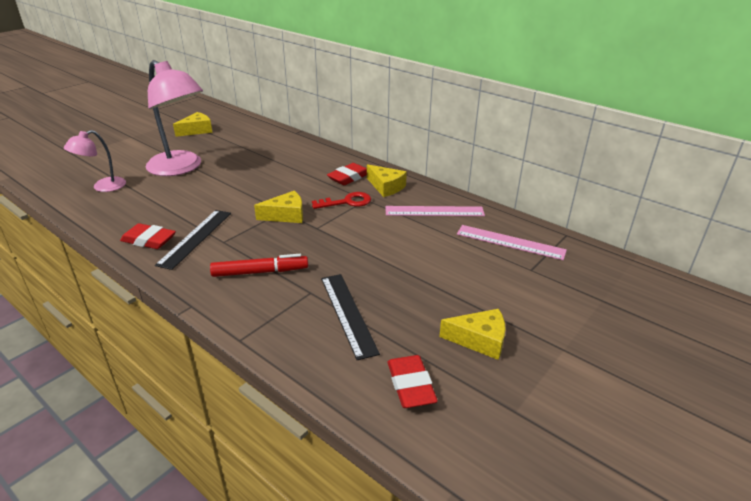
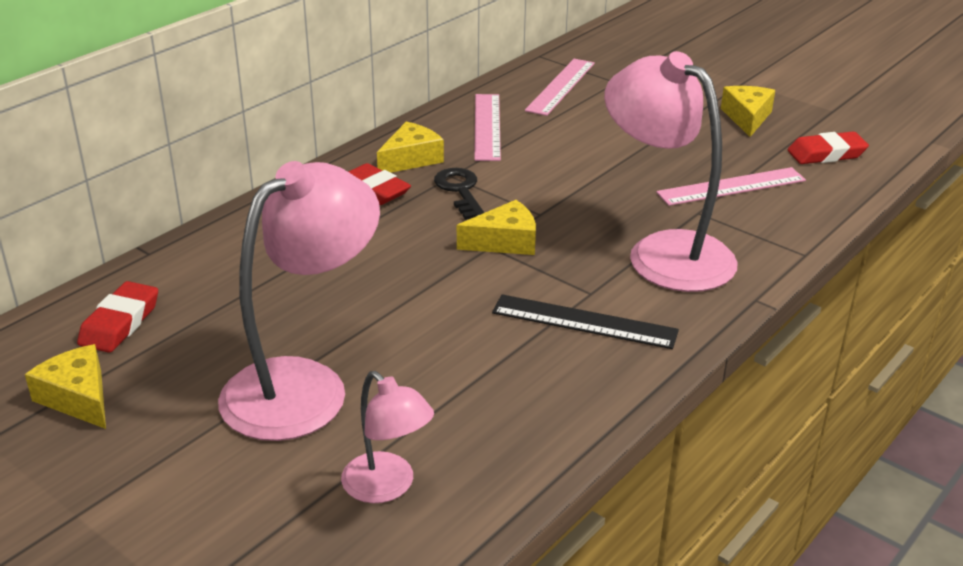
camera: 90 degrees left, 0 degrees up
red eraser [120,223,176,249] -> red eraser moved to [77,281,158,353]
red marker [210,254,308,277] -> pink lamp [604,51,737,292]
yellow cheese [254,191,303,223] -> yellow cheese turned 90 degrees clockwise [457,200,536,255]
red key [312,192,371,209] -> black key [434,168,484,220]
black ruler [321,274,380,360] -> pink ruler [656,167,806,206]

